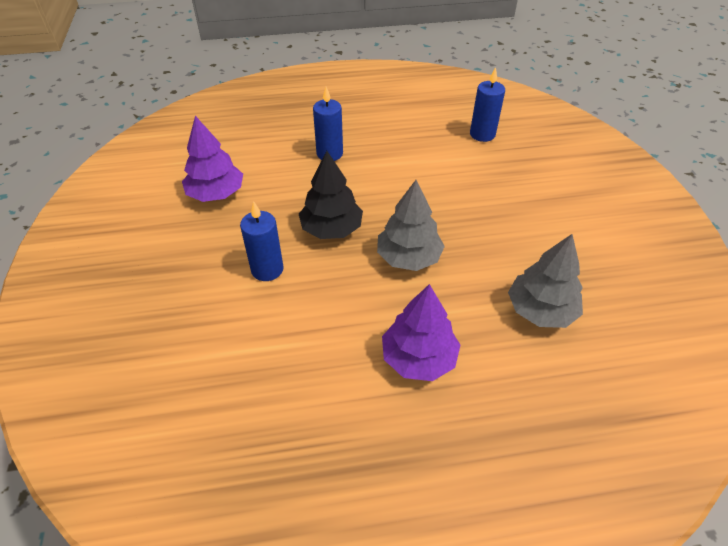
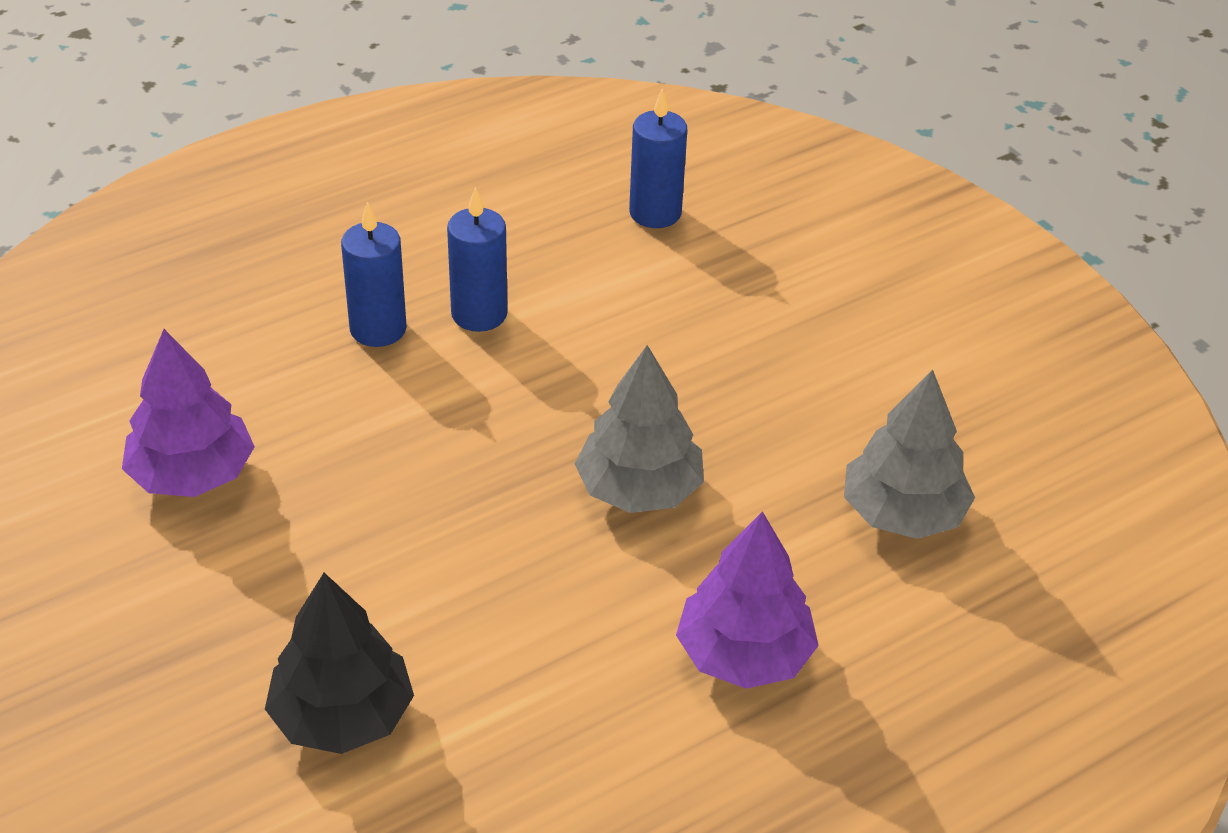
camera: 25 degrees left, 5 degrees down
blue candle [240,201,284,281] -> blue candle moved to [447,187,508,332]
black tree [299,151,363,239] -> black tree moved to [265,573,414,754]

